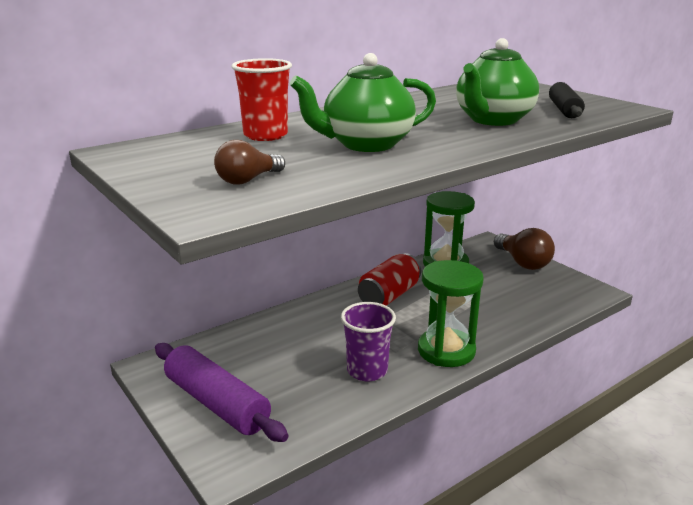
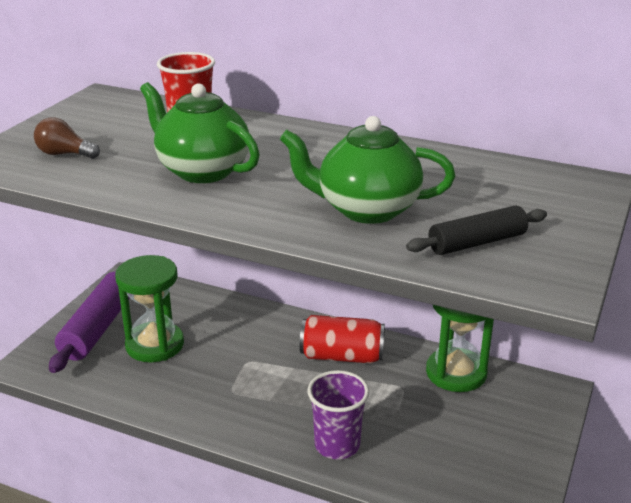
camera: 60 degrees right, 5 degrees up
purple cup [341,302,396,381] -> purple cup moved to [307,370,369,459]
green hourglass [418,260,484,367] -> green hourglass moved to [115,255,184,362]
brown light bulb [494,228,555,270] -> none

